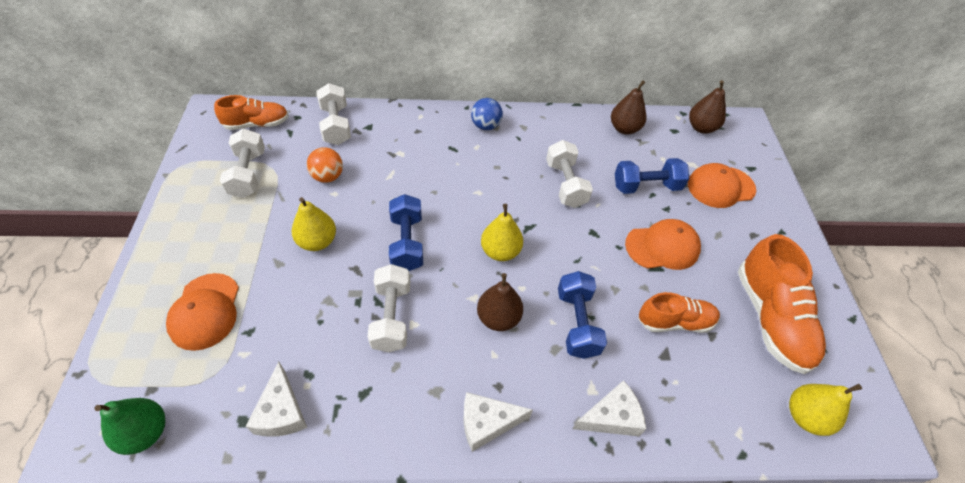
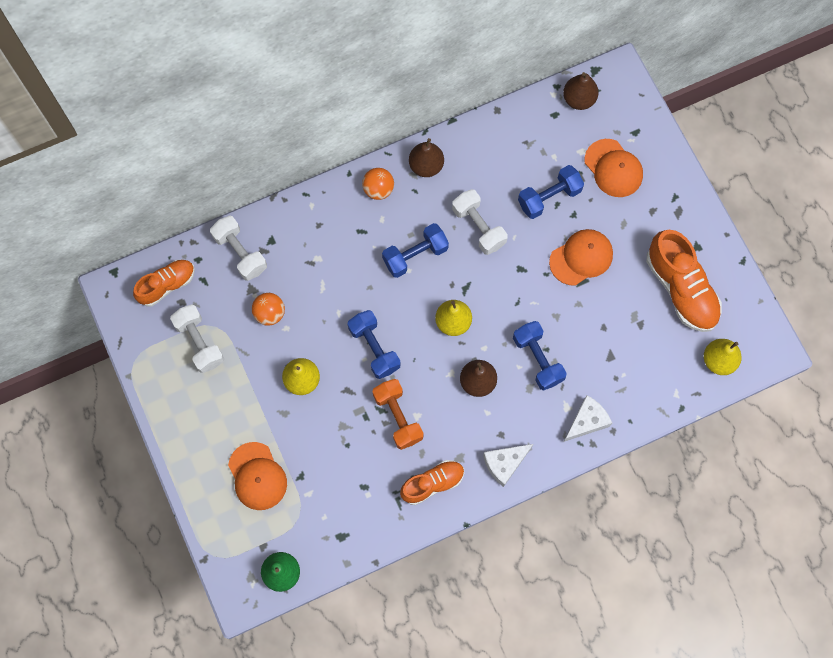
camera: 20 degrees left, 20 degrees up
white cheese [246,362,307,437] -> none
white dumbbell [367,264,410,352] -> orange dumbbell [373,379,423,450]
blue ball [471,98,503,130] -> orange ball [362,168,394,200]
brown pear [611,80,646,134] -> brown pear moved to [409,138,444,177]
orange shoe [638,292,720,333] -> orange shoe moved to [400,460,464,505]
orange cap [688,163,756,208] -> orange cap turned 90 degrees counterclockwise [584,139,643,197]
none -> blue dumbbell [382,223,449,278]

